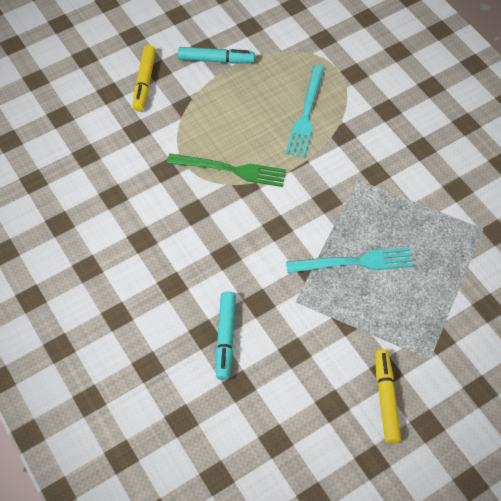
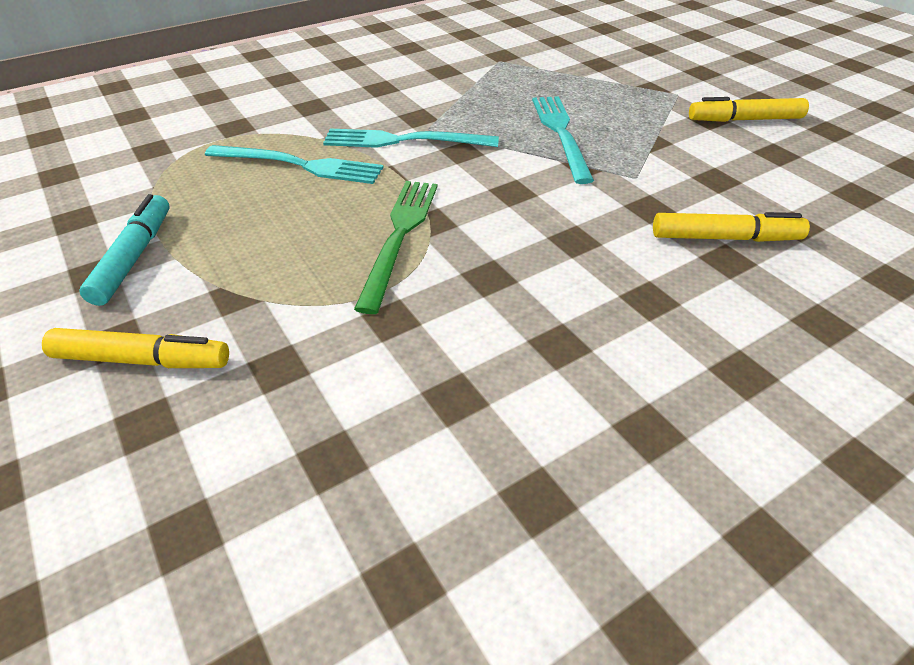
camera: 90 degrees left, 15 degrees down
turquoise marker [216,291,236,380] -> yellow marker [653,212,810,242]
none -> turquoise fork [323,129,499,148]

